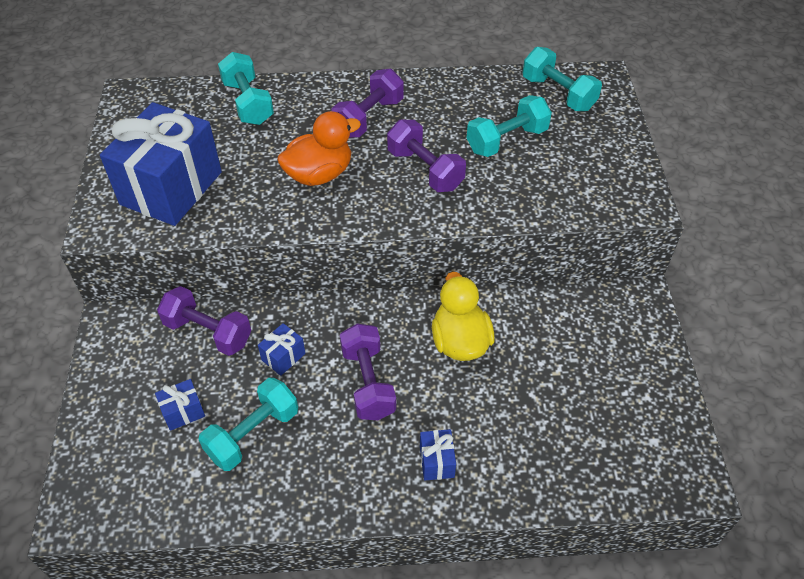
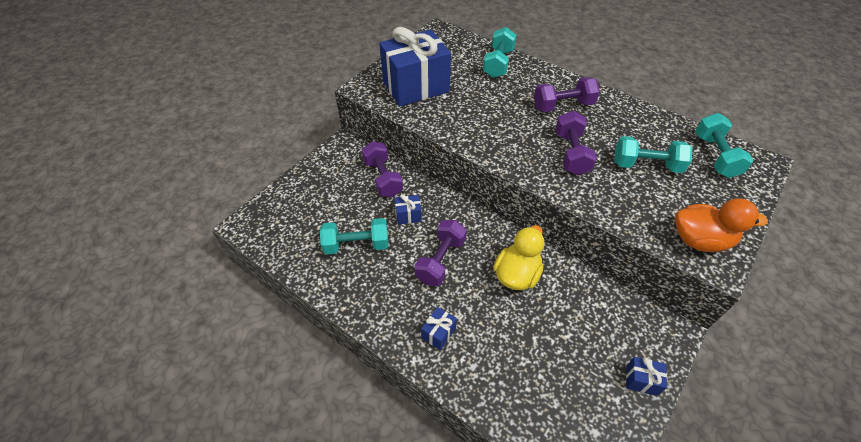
camera: 40 degrees right, 0 degrees up
blue gift [155,379,205,431] -> blue gift moved to [626,357,667,396]
orange duck [277,111,361,186] -> orange duck moved to [675,198,768,252]

